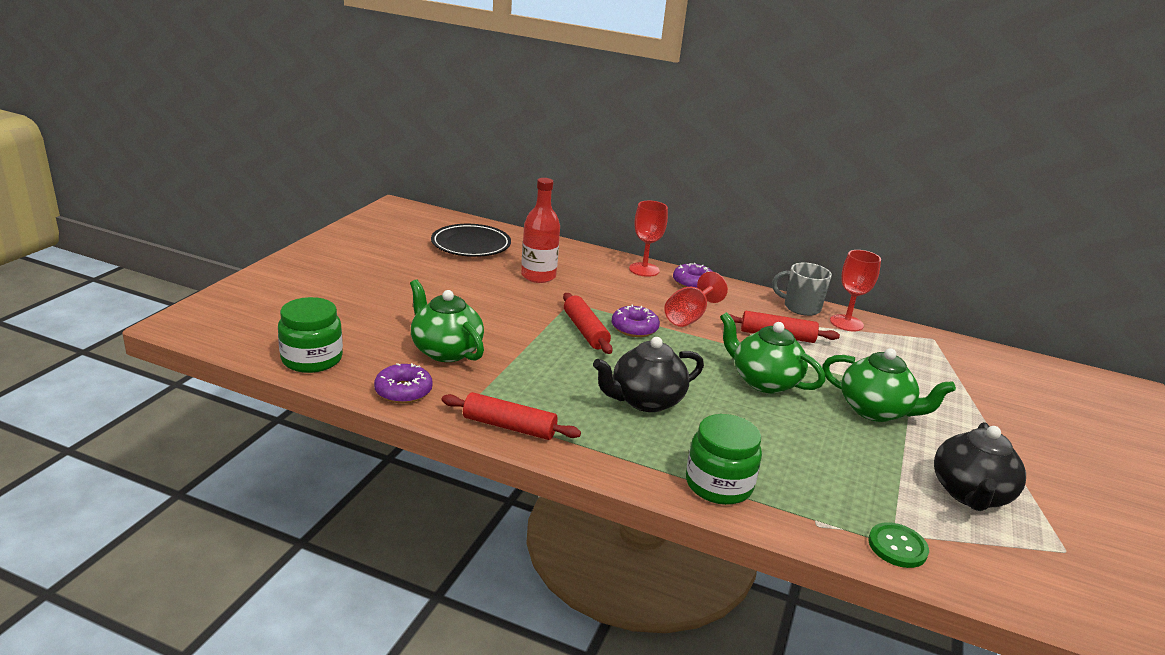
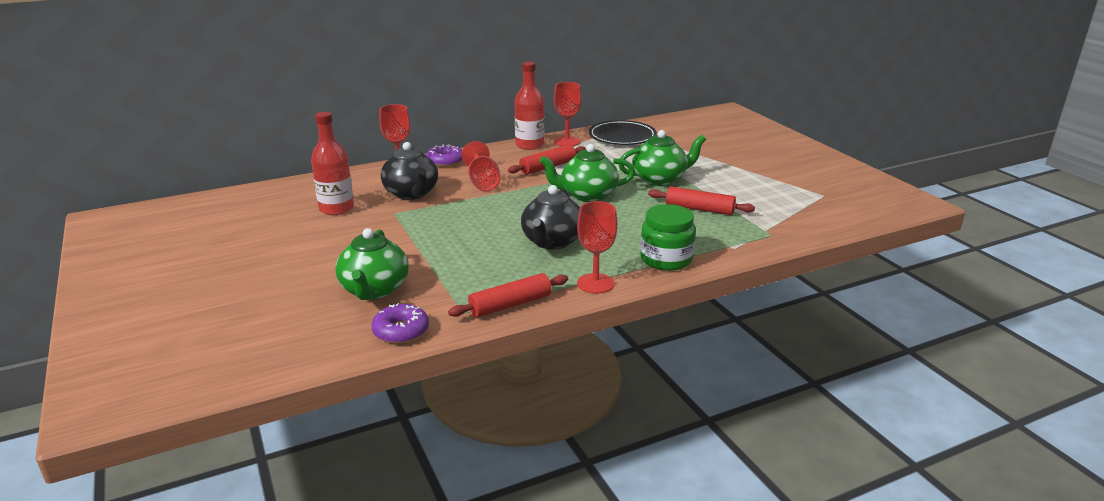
camera: 45 degrees left, 0 degrees up
green jar [278,297,343,373] -> none
green teapot [410,279,484,362] -> green teapot turned 90 degrees counterclockwise [336,228,409,300]
black plate [431,224,511,257] -> black plate moved to [589,120,657,145]
red rolling pin [563,293,613,354] -> red rolling pin moved to [648,187,755,215]
purple donut [612,305,660,337] -> none
grey mug [772,262,832,316] -> red bottle [514,62,545,150]
green button [868,522,929,568] -> none
black teapot [934,422,1026,511] -> black teapot moved to [381,142,438,200]
none -> red goblet [577,201,617,294]

